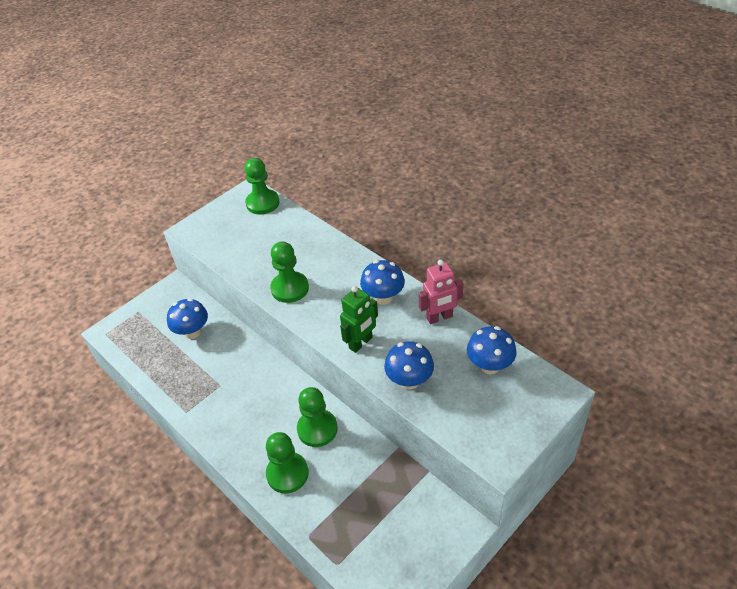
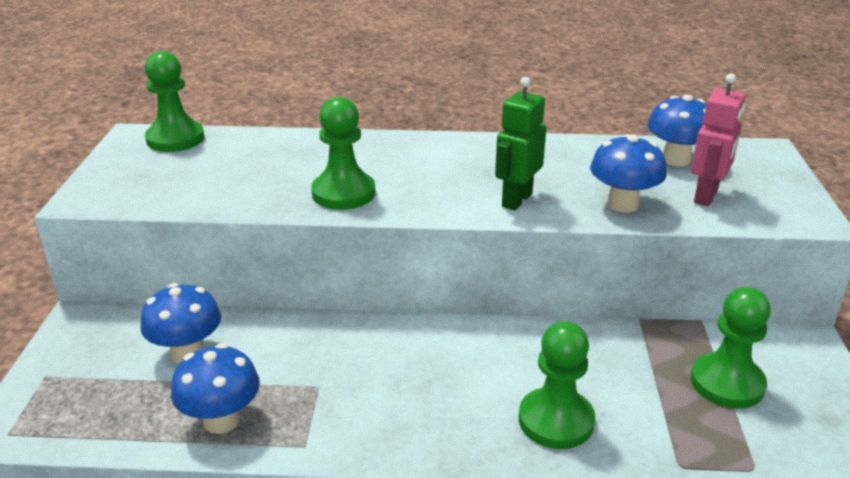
camera: 45 degrees left, 15 degrees down
green pawn [297,387,338,447] -> green pawn moved to [691,287,771,409]
green robot [340,286,378,353] -> green robot turned 150 degrees counterclockwise [495,77,546,210]
blue mushroom [360,260,405,305] -> blue mushroom moved to [171,343,260,434]
pink robot [419,260,463,324] -> pink robot moved to [691,73,746,206]

